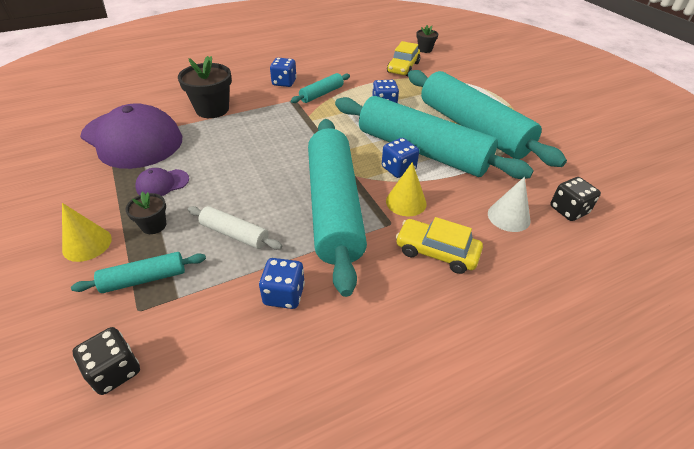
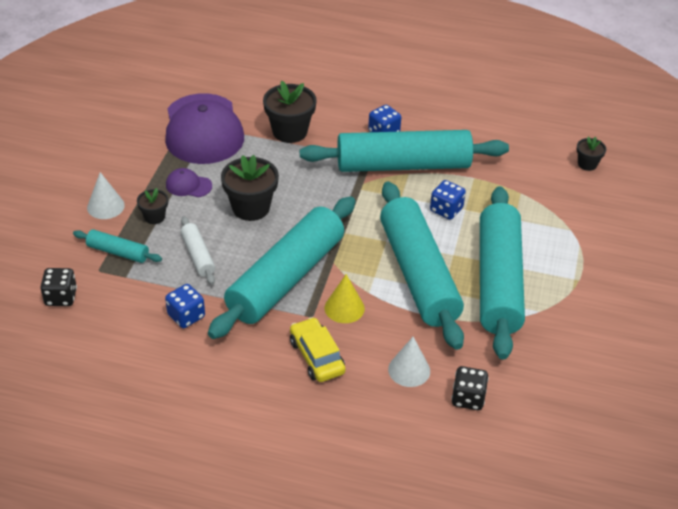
camera: 40 degrees right, 0 degrees up
yellow cone [62,203,112,262] -> white cone [87,172,125,219]
turquoise rolling pin [291,73,350,103] -> turquoise rolling pin [300,130,509,172], size x2.31
blue dice [382,138,419,178] -> none
yellow car [387,41,420,76] -> none
none -> black flower pot [221,155,279,221]

